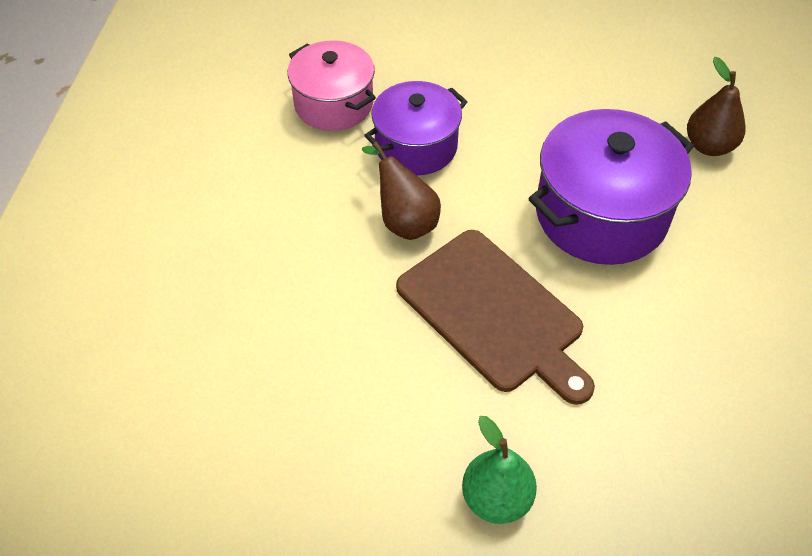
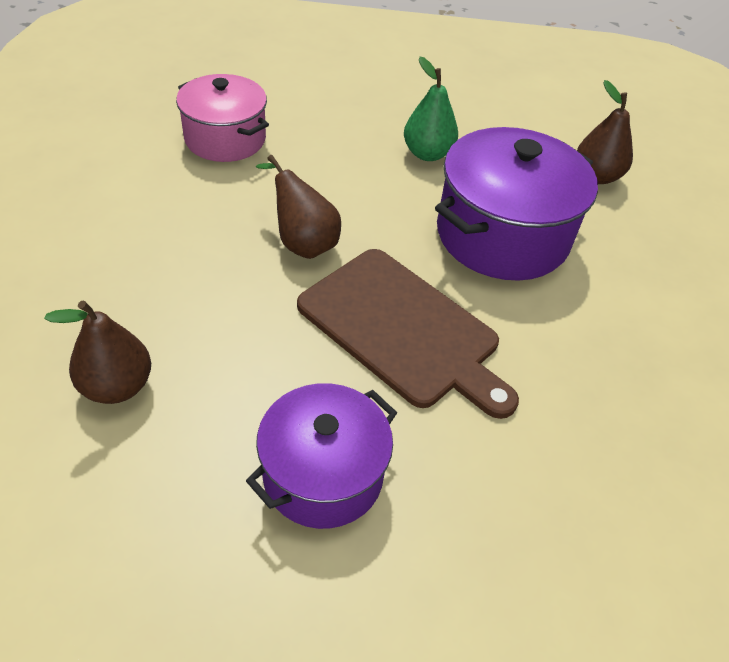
camera: 10 degrees left, 5 degrees down
purple pot [364,81,468,175] -> purple pot moved to [246,383,397,529]
green pear [462,416,537,524] -> green pear moved to [404,57,458,161]
none -> brown pear [44,300,151,404]

